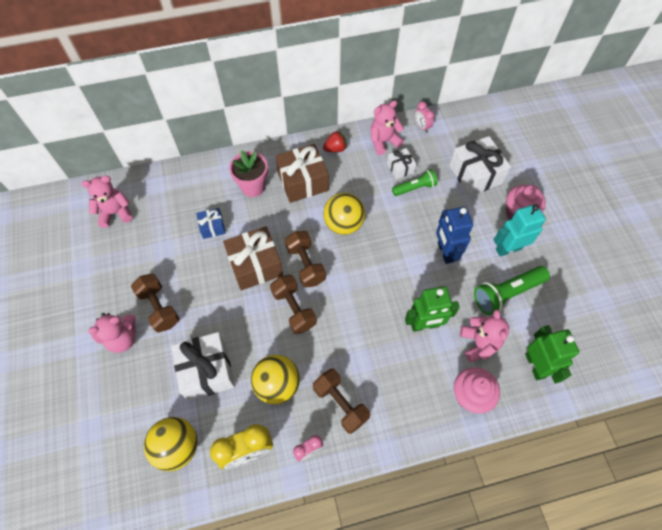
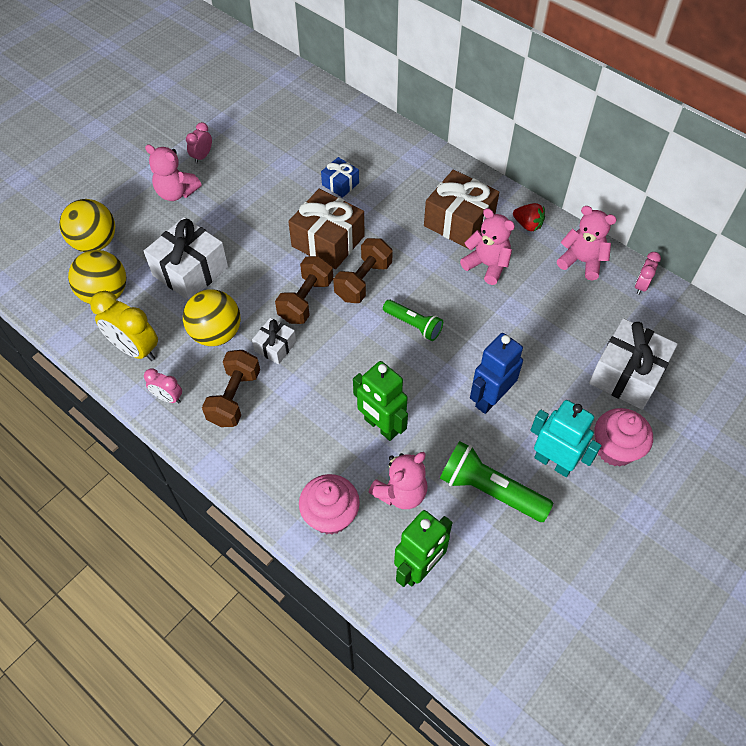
camera: 55 degrees right, 5 degrees down
pink teddy bear [81,176,133,228] -> pink teddy bear moved to [460,208,515,285]
brown dumbbell [131,274,180,333] -> none
pink flower pot [229,151,268,197] -> none
yellow ball [324,193,365,235] -> yellow ball moved to [60,199,115,252]
white gift [387,148,416,179] -> white gift moved to [252,318,296,364]
green flashlight [392,169,438,196] -> green flashlight moved to [383,300,443,341]
none -> pink clock [186,122,212,164]

